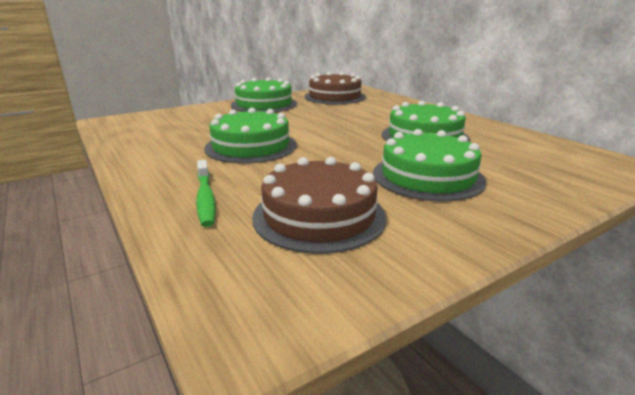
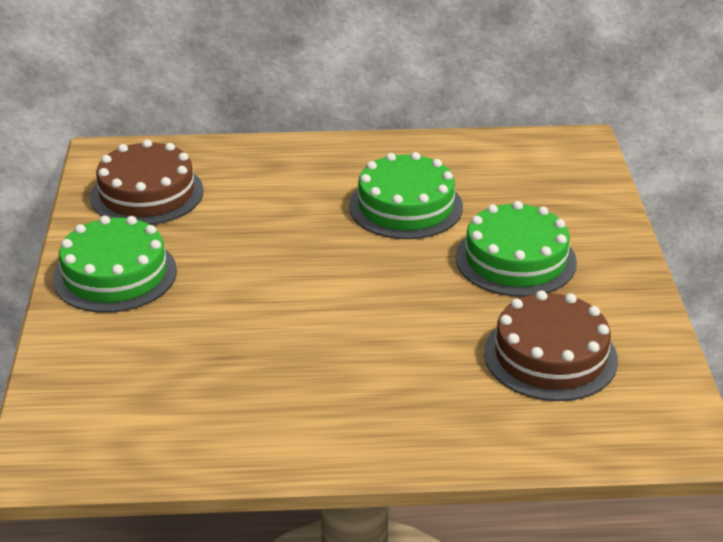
camera: 60 degrees left, 10 degrees up
green toothbrush [196,160,216,227] -> none
green cake [204,108,297,164] -> none

